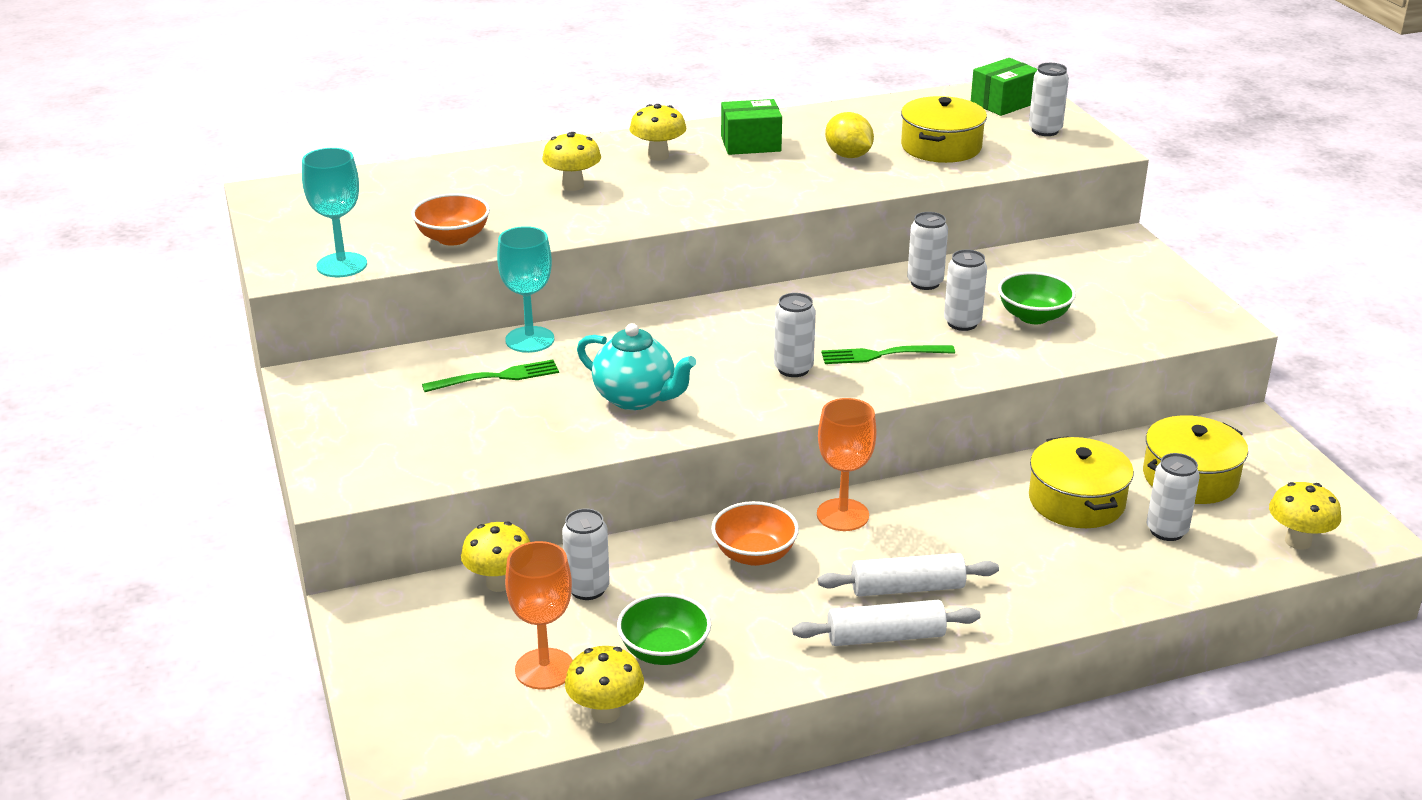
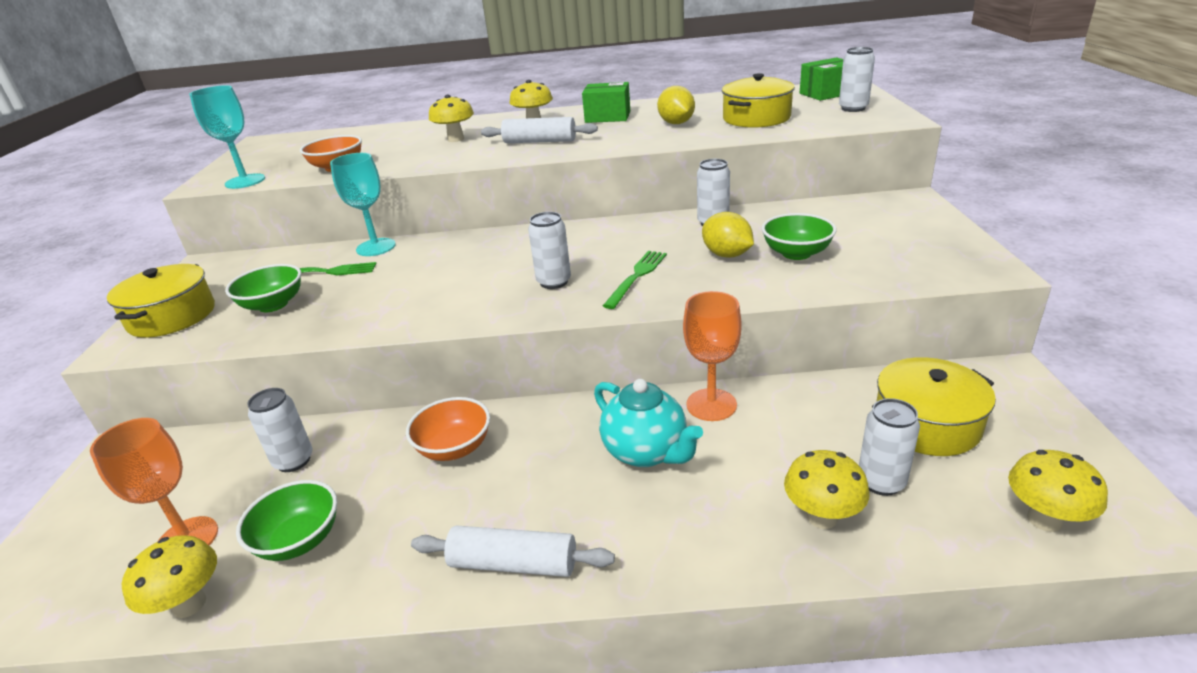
camera: 20 degrees right, 0 degrees up
yellow mushroom [461,522,530,592] -> yellow mushroom moved to [784,450,869,529]
turquoise teapot [577,323,696,410] -> turquoise teapot moved to [594,379,703,467]
orange goblet [817,398,877,531] -> orange goblet moved to [683,291,742,421]
white rolling pin [818,553,999,596] -> white rolling pin moved to [481,117,598,143]
green fork [821,345,955,364] -> green fork turned 105 degrees clockwise [603,251,667,309]
white can [944,249,987,331] -> yellow lemon [702,212,754,258]
yellow pot [1029,436,1134,528] -> yellow pot moved to [107,264,215,338]
none -> green bowl [225,264,301,312]

